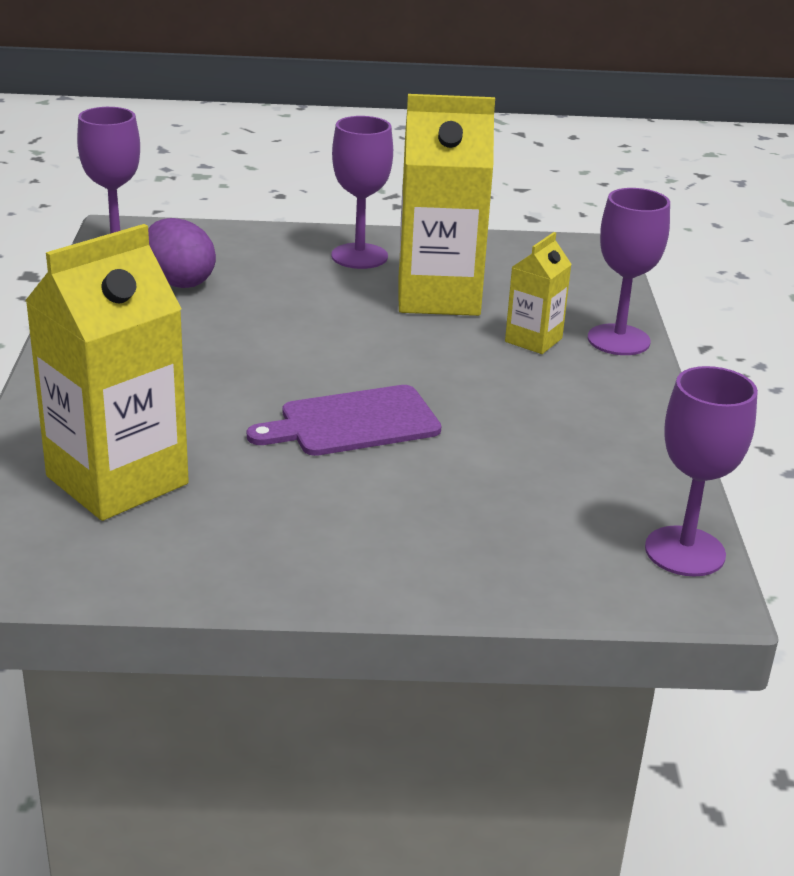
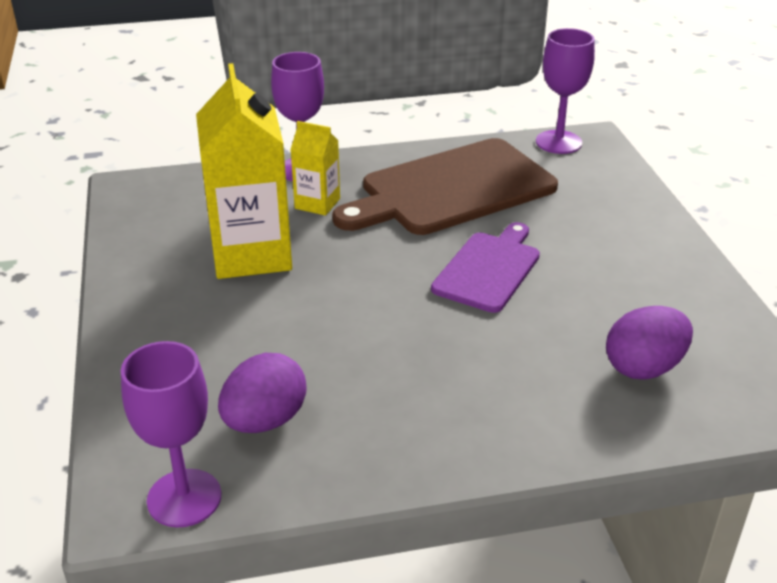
camera: 100 degrees left, 5 degrees up
yellow carton [25,224,189,521] -> purple egg [606,306,693,379]
purple cutting board [247,385,441,456] -> purple cutting board turned 120 degrees counterclockwise [431,222,540,313]
purple goblet [331,116,393,269] -> none
none -> brown cutting board [332,138,558,235]

